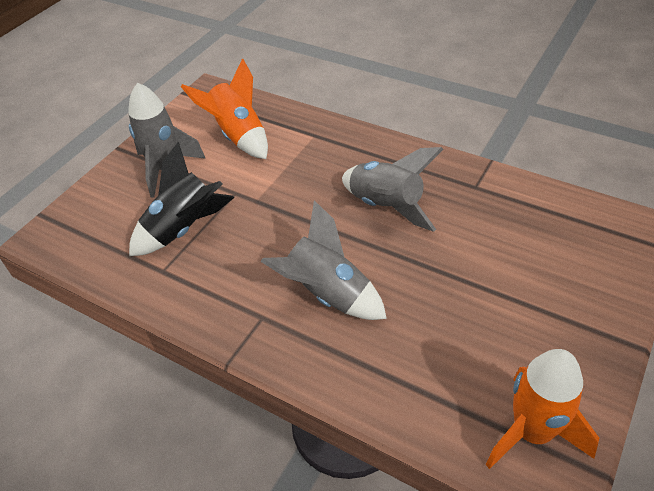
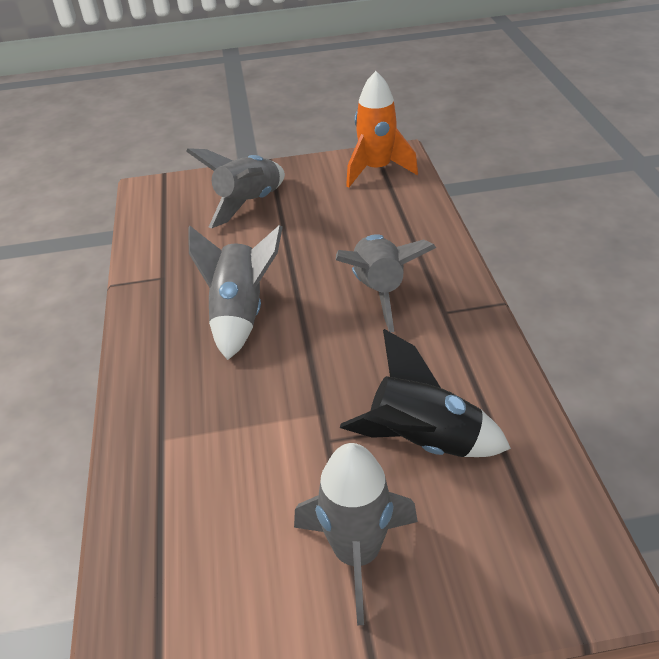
camera: 130 degrees left, 5 degrees down
orange rocket [181,58,268,159] -> none
none -> grey rocket [186,148,285,229]

